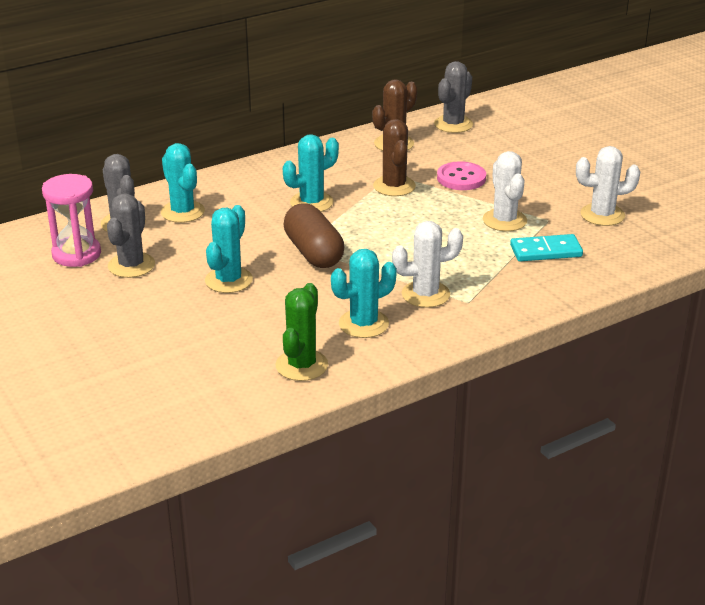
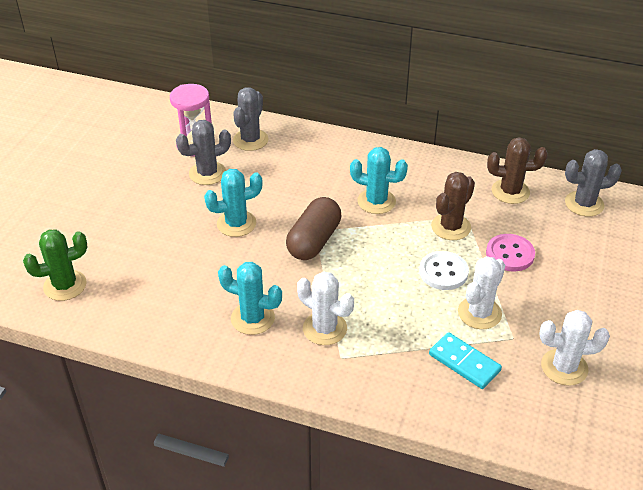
camera: 50 degrees right, 10 degrees up
turquoise cactus [161,143,205,223] -> none
green cactus [276,283,328,381] -> green cactus moved to [23,229,87,301]
white cactus [576,146,640,226] -> white cactus turned 45 degrees counterclockwise [539,310,610,386]
none -> white button [419,251,469,290]

